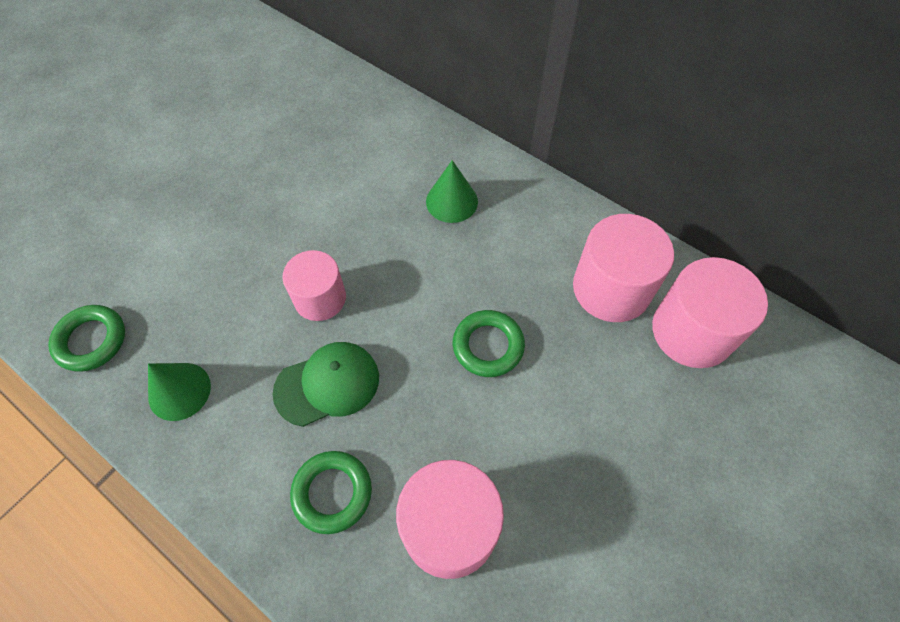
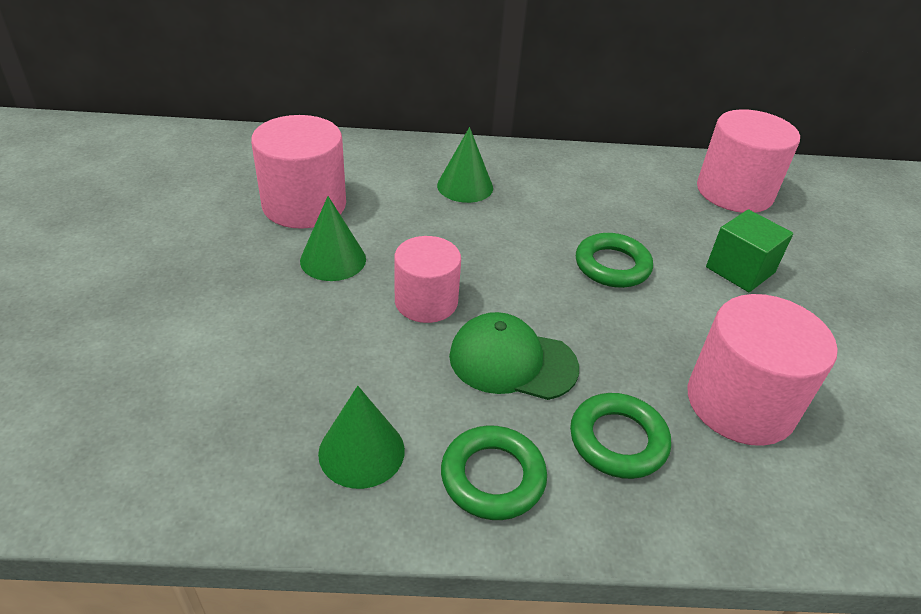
camera: 40 degrees left, 20 degrees down
green ring [48,305,125,372] -> green ring moved to [441,426,547,520]
green cap [272,342,379,427] -> green cap turned 105 degrees counterclockwise [449,312,579,400]
pink cylinder [573,214,674,322] -> pink cylinder moved to [251,115,346,229]
none -> green cone [300,196,366,281]
none -> green cube [706,209,793,292]

